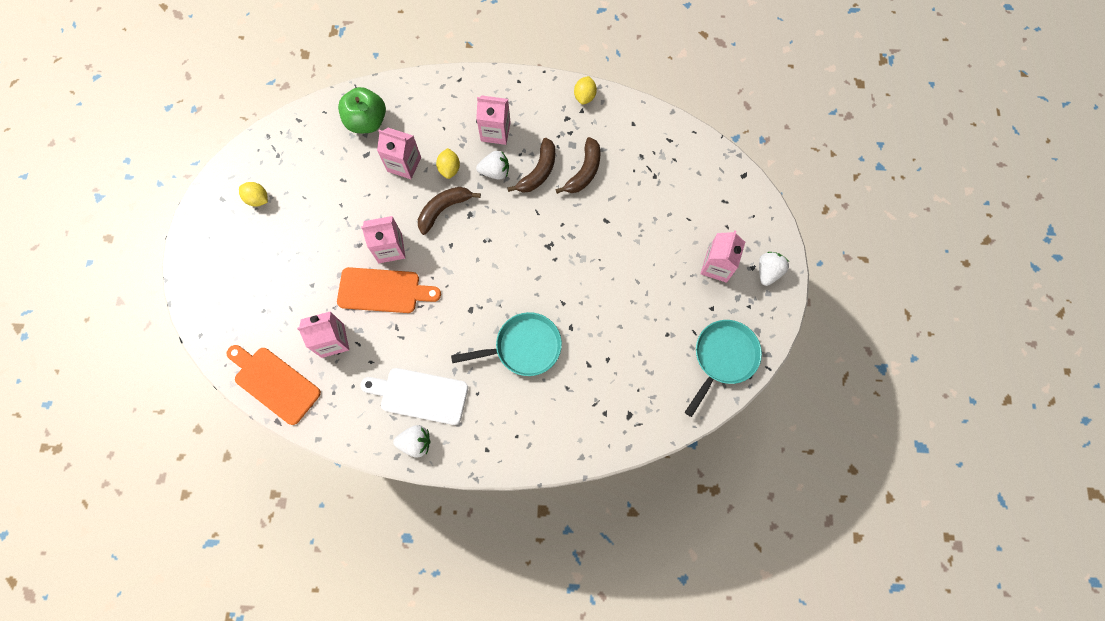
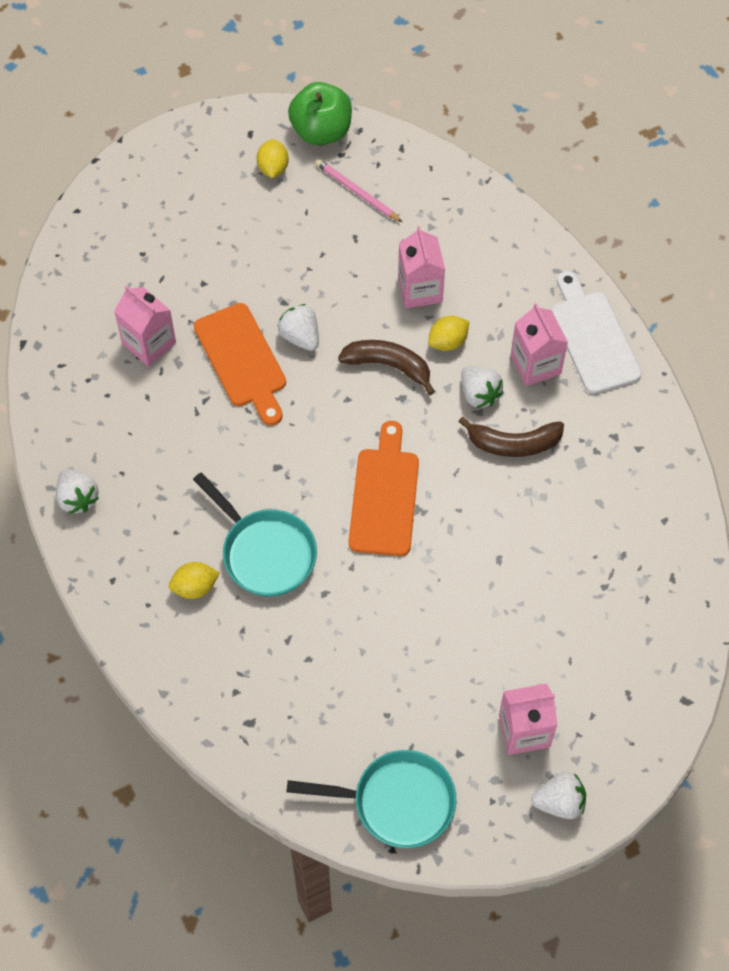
camera: 60 degrees right, 10 degrees down
orange cutting board [227,345,321,425] -> orange cutting board moved to [349,421,419,556]
green apple [338,87,386,133] -> green apple moved to [288,82,352,145]
white cutting board [360,368,468,425] -> white cutting board moved to [552,271,642,394]
pink carton [361,216,406,263] -> white strawberry [277,304,319,351]
brown banana [556,137,601,194] -> none
yellow lemon [574,76,597,104] -> yellow lemon moved to [169,562,220,599]
none -> pink pencil [316,159,402,222]

